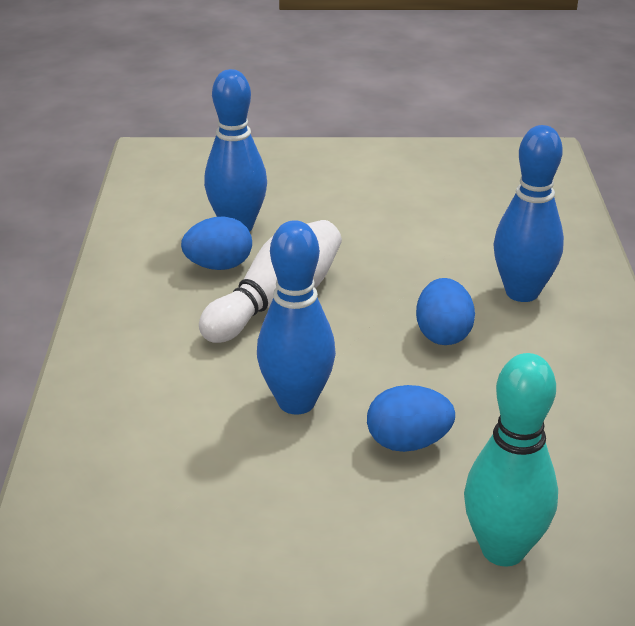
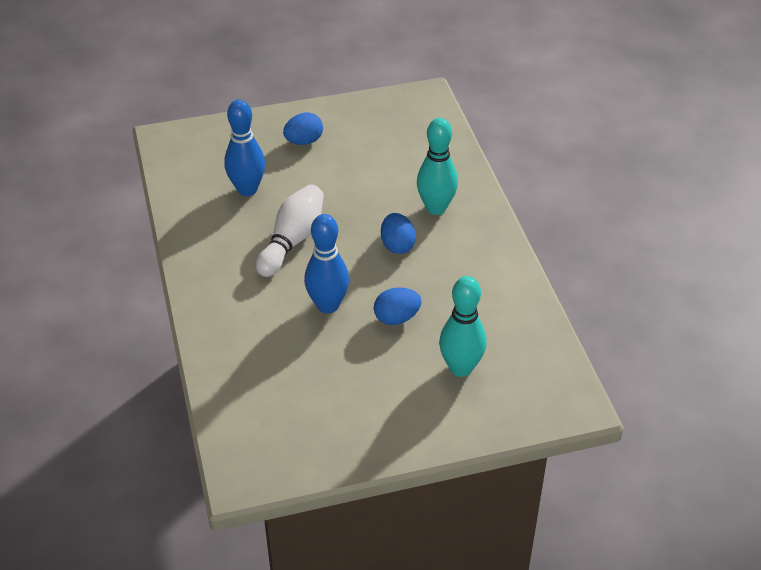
camera: 15 degrees left, 10 degrees up
blue egg [181,216,252,270] -> blue egg moved to [283,112,323,145]
blue bowling pin [493,125,564,302] -> turquoise bowling pin [417,118,458,215]

